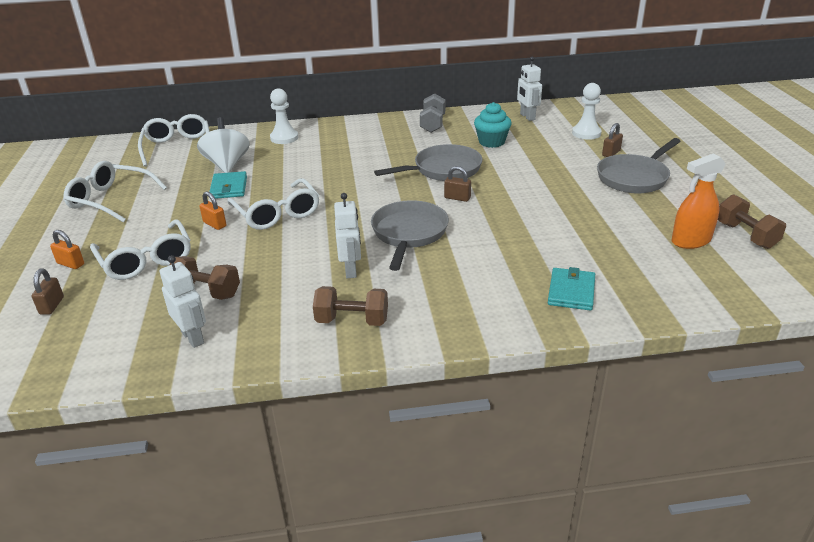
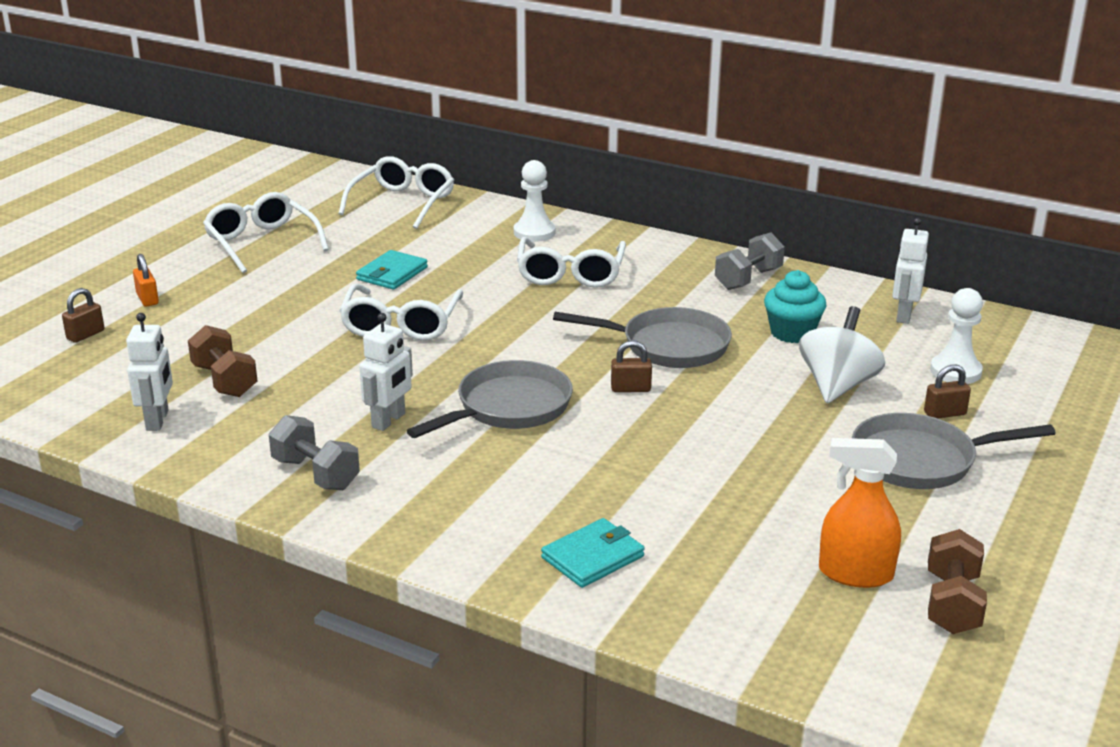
camera: 35 degrees right, 5 degrees down
white glasses [90,219,191,280] -> white glasses moved to [517,237,626,288]
white spinning top [197,117,250,173] -> white spinning top moved to [799,306,885,403]
orange padlock [199,191,226,230] -> none
brown dumbbell [313,286,388,326] -> grey dumbbell [269,415,360,490]
brown padlock [444,166,471,202] -> brown padlock turned 60 degrees counterclockwise [611,340,652,392]

